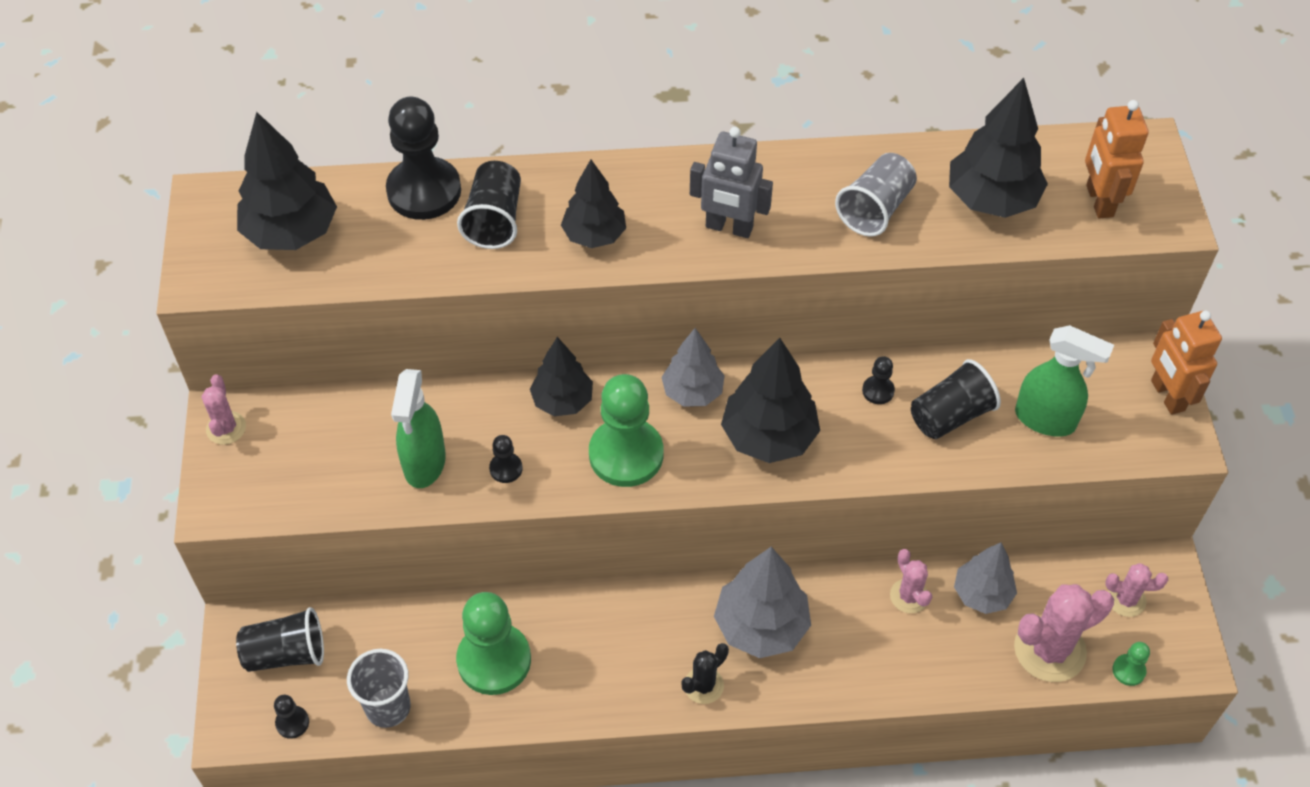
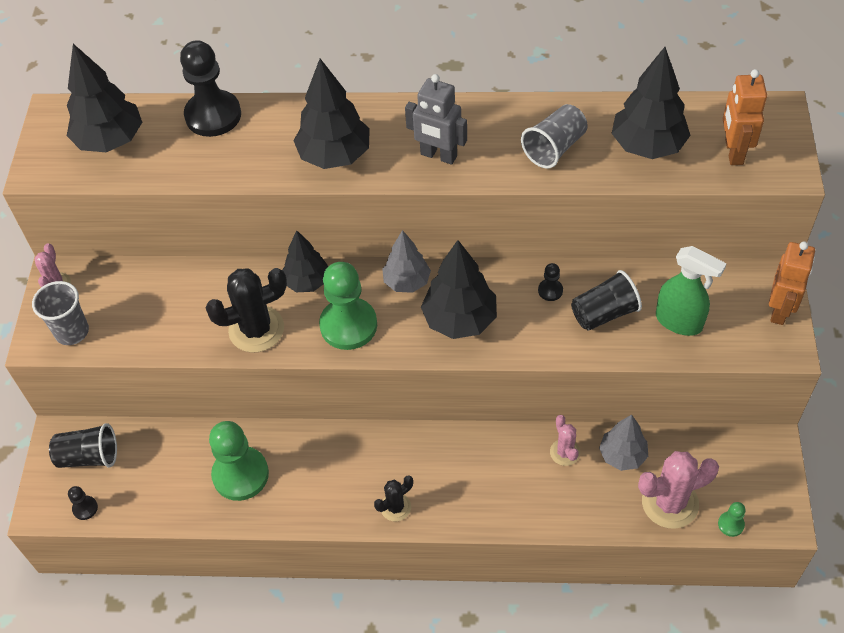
camera: 10 degrees right, 0 degrees up
grey cup [347,649,411,728] -> grey cup moved to [32,281,89,345]
green spray bottle [391,369,446,488] -> none
black cup [457,161,521,249] -> none
black pawn [489,435,523,483] -> black cactus [206,268,287,352]
black tree [561,160,626,248] -> black tree [293,59,370,169], size x1.52
grey tree [714,547,811,658] -> none
pink cactus [1105,563,1168,617] -> none
orange robot [1151,311,1222,415] -> orange robot turned 150 degrees counterclockwise [769,242,815,325]

